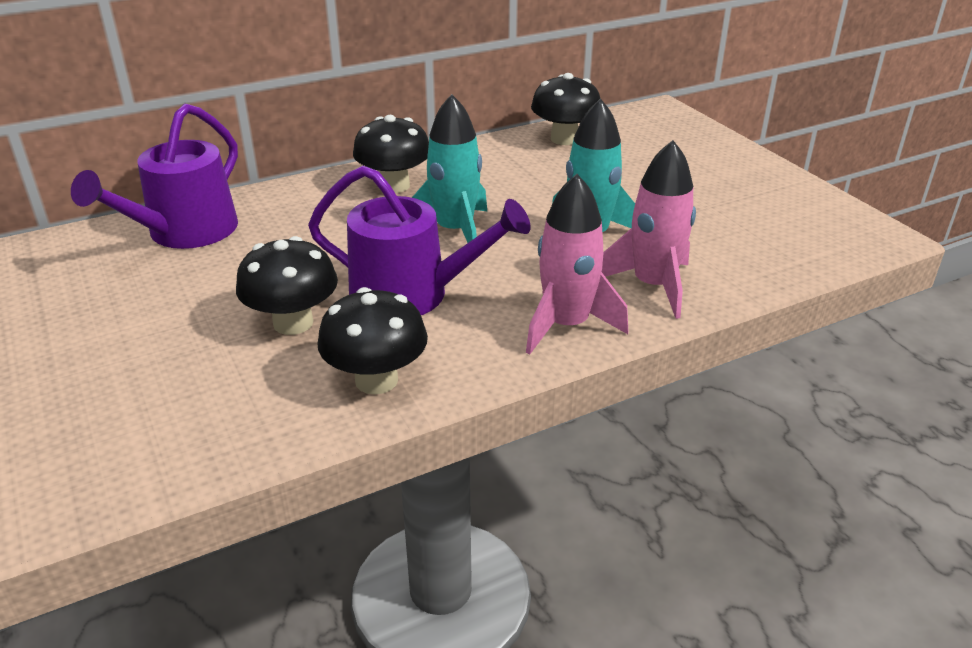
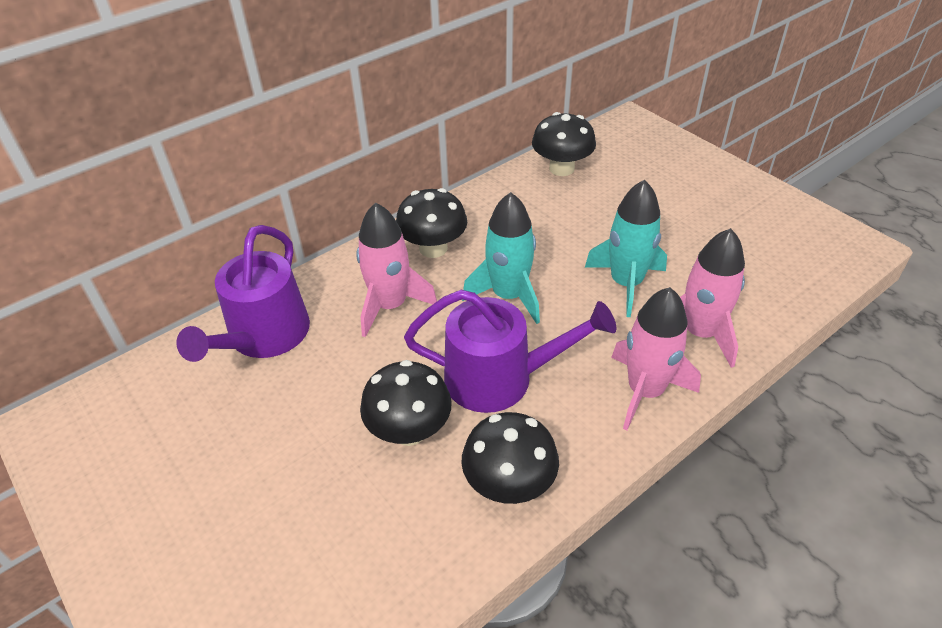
camera: 10 degrees left, 10 degrees up
none -> pink rocket [356,203,437,337]

